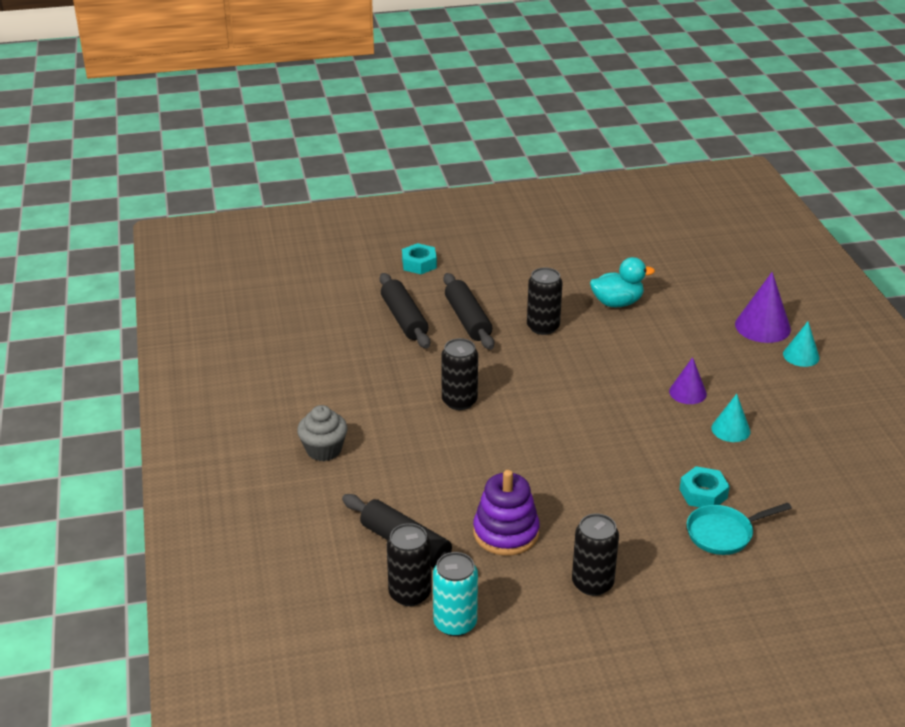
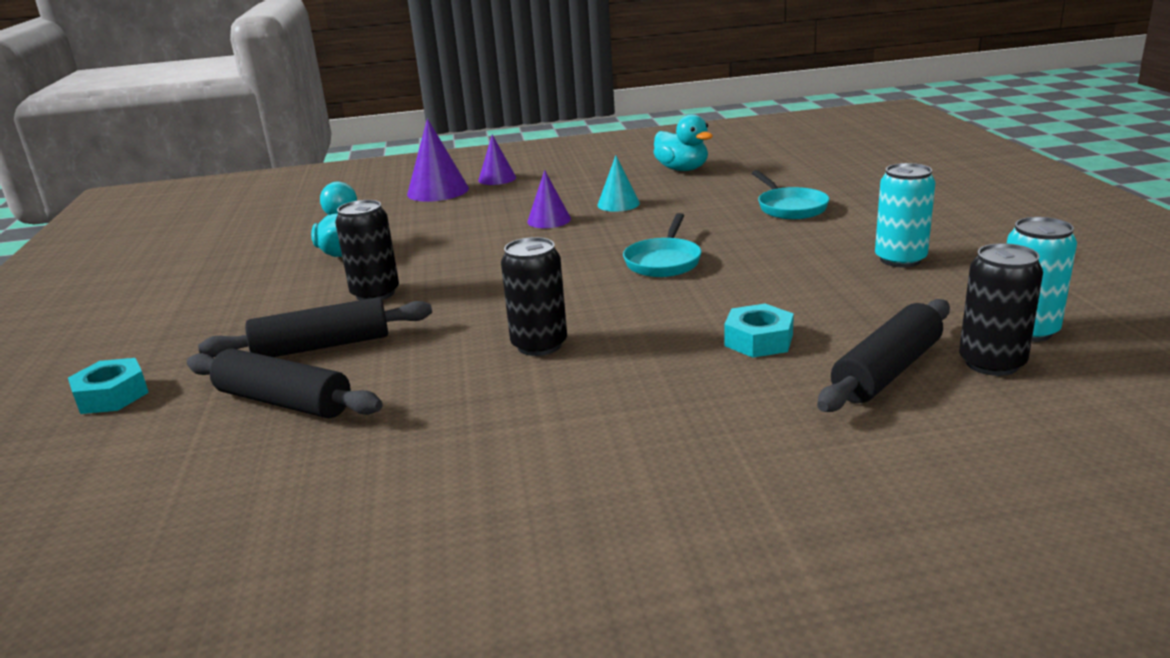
camera: 85 degrees left, 10 degrees down
grey cupcake [297,405,347,461] -> none
black rolling pin [379,273,430,348] -> black rolling pin turned 45 degrees clockwise [187,348,383,418]
purple stacking toy [473,470,540,556] -> none
black can [572,514,619,596] -> turquoise can [875,163,935,267]
turquoise nut [679,466,730,507] -> turquoise nut moved to [724,304,794,358]
turquoise cone [783,322,820,367] -> purple cone [478,135,516,185]
none -> turquoise pan [623,213,702,277]
none -> turquoise duck [653,114,713,171]

